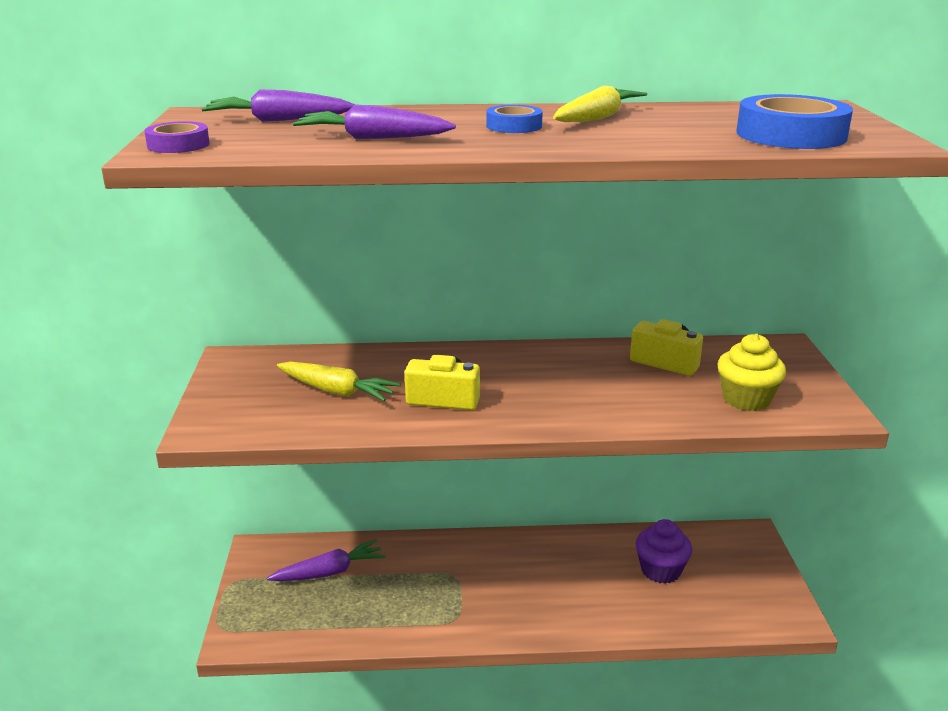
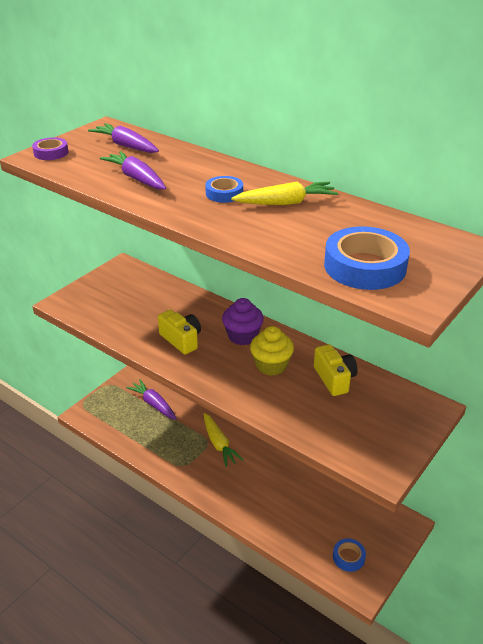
camera: 40 degrees right, 10 degrees up
purple carrot [267,539,386,581] -> purple carrot turned 150 degrees counterclockwise [126,379,177,420]
yellow carrot [277,362,401,401] -> yellow carrot moved to [204,413,244,467]
purple cupcake [636,519,692,584] -> purple cupcake moved to [222,298,264,345]
yellow cupcake [717,334,786,411] -> yellow cupcake moved to [250,326,294,376]
none -> blue tape [333,538,366,572]

